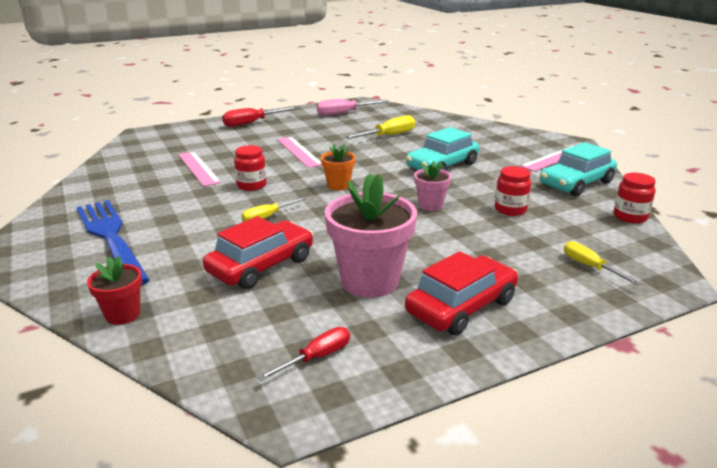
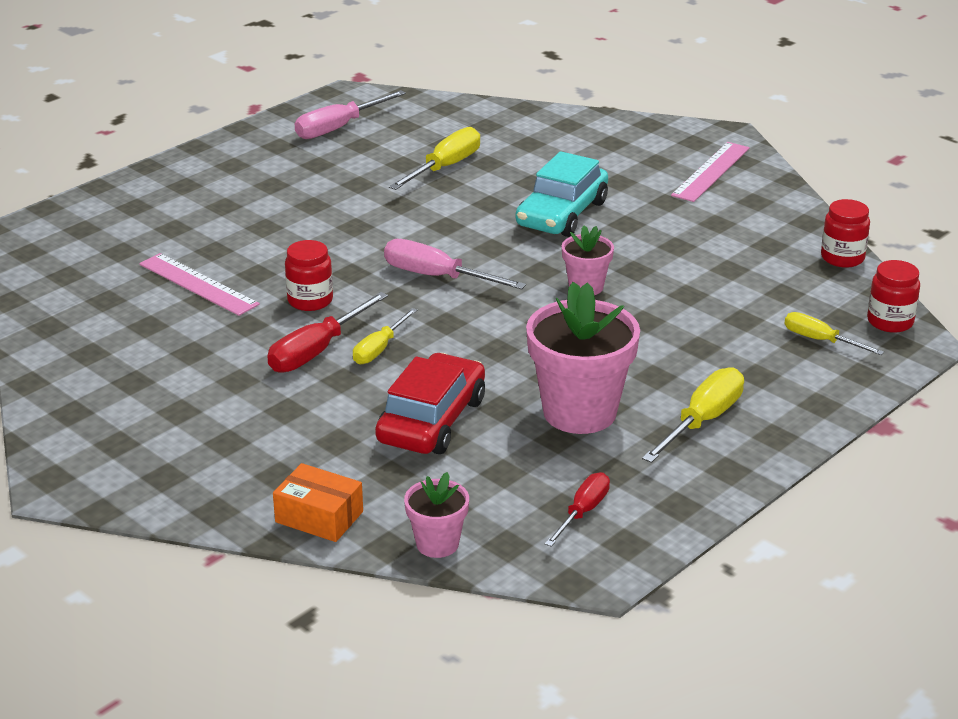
camera: 20 degrees left, 5 degrees up
blue fork [76,200,149,286] -> none
red flower pot [87,256,142,325] -> orange box [273,463,363,542]
red screwdriver [222,107,298,127] -> red screwdriver moved to [267,292,388,373]
pink ruler [277,137,322,168] -> none
orange flower pot [321,144,356,190] -> pink screwdriver [384,239,526,290]
red car [405,251,518,336] -> yellow screwdriver [642,367,744,463]
red jar [495,166,531,216] -> red jar moved to [867,260,920,333]
turquoise car [540,142,617,197] -> none
none -> pink flower pot [404,472,469,558]

